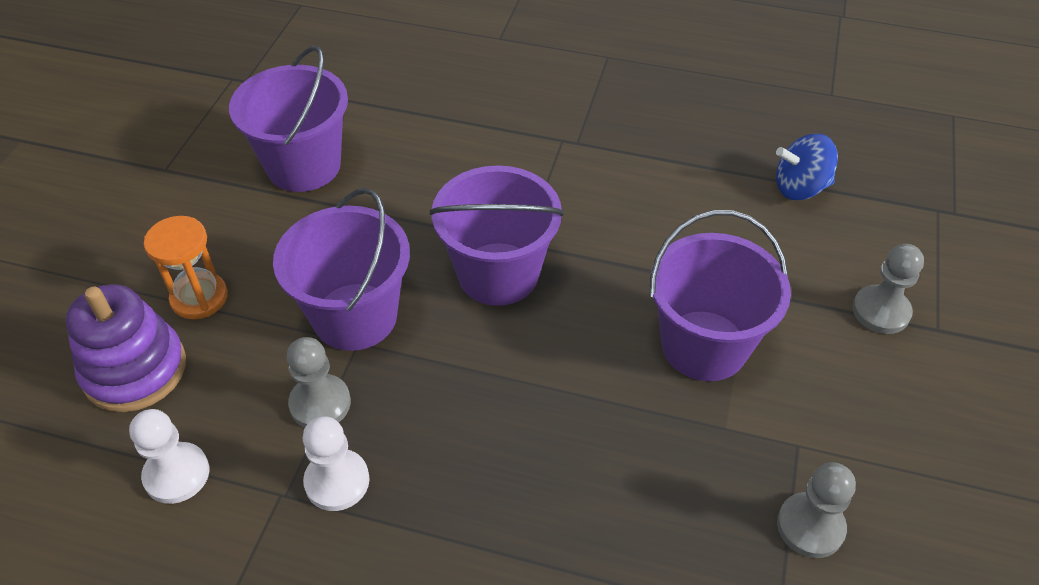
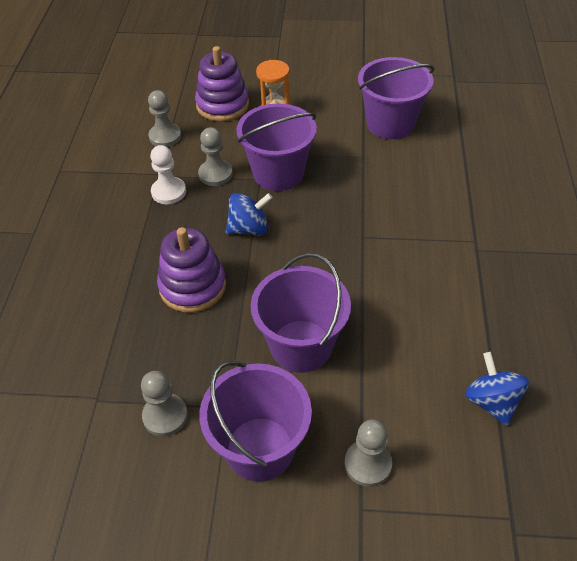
camera: 80 degrees right, 0 degrees up
white pawn [129,409,209,504] -> grey pawn [148,90,181,147]
purple bucket [429,165,564,306] -> purple bucket moved to [199,361,312,482]
none -> purple stacking toy [157,227,226,313]
none -> blue spinning top [226,193,273,236]

